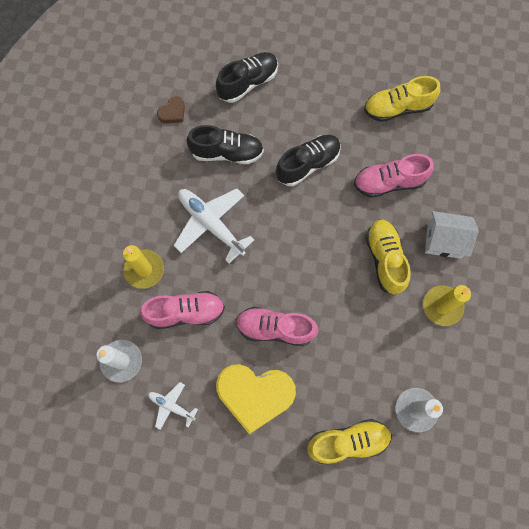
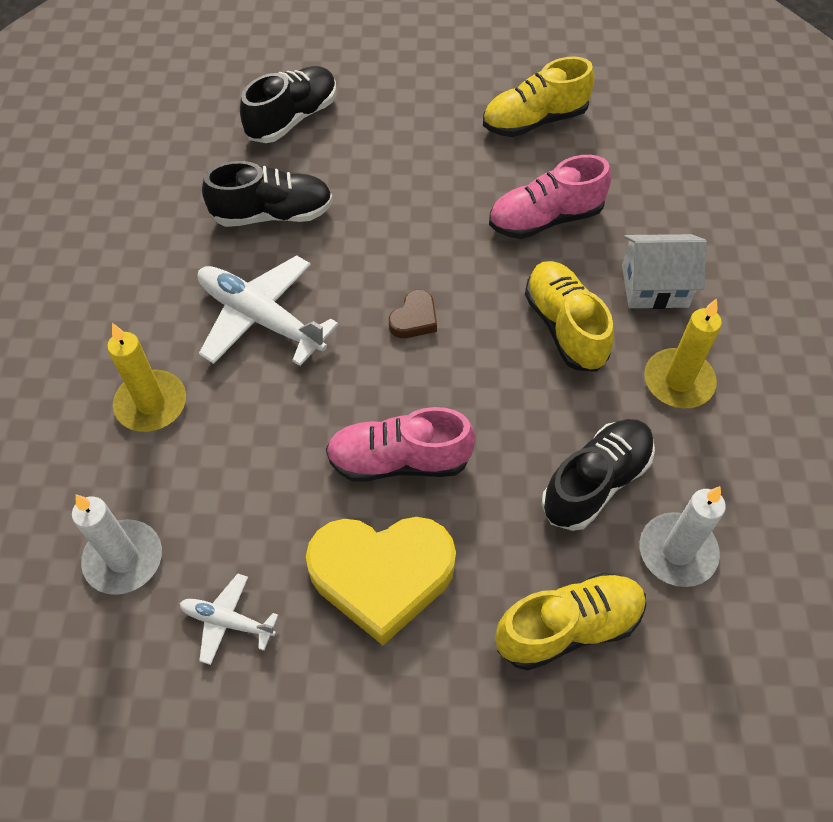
camera: 10 degrees left, 15 degrees down
pink shoe [140,291,225,329] -> none
brown heart [157,96,185,124] -> brown heart moved to [389,290,437,338]
black shoe [276,135,341,186] -> black shoe moved to [542,419,655,531]

